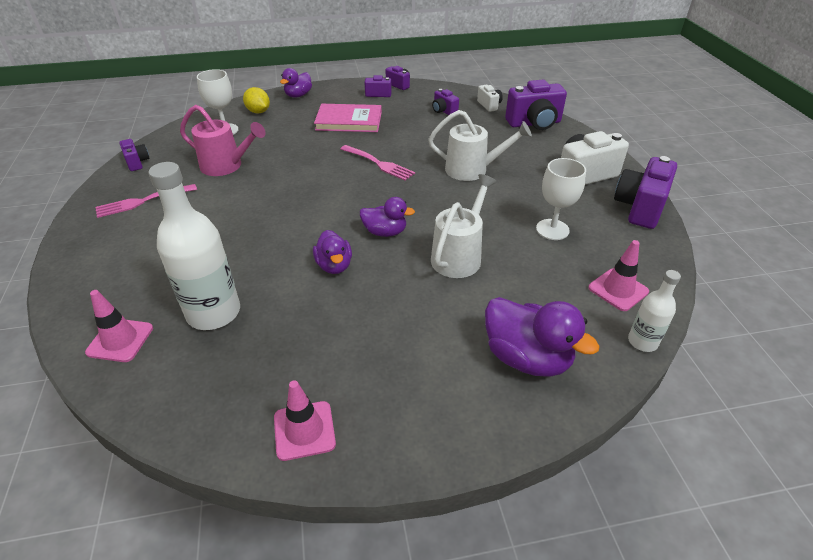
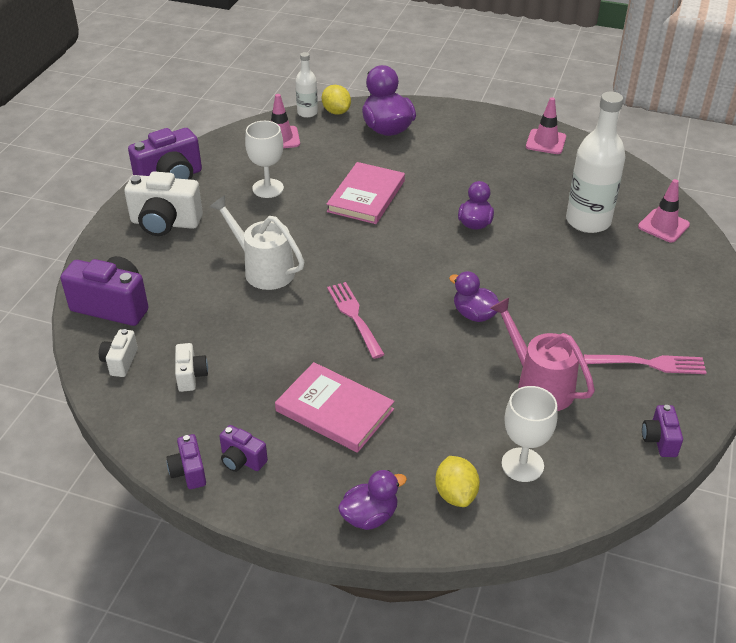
camera: 150 degrees left, 0 degrees up
purple duck [360,197,415,237] -> purple duck moved to [449,271,499,322]
white watering can [431,174,497,278] -> pink book [327,162,405,224]
purple camera [432,89,459,115] -> white camera [175,343,208,392]
none -> yellow lemon [322,85,351,115]

